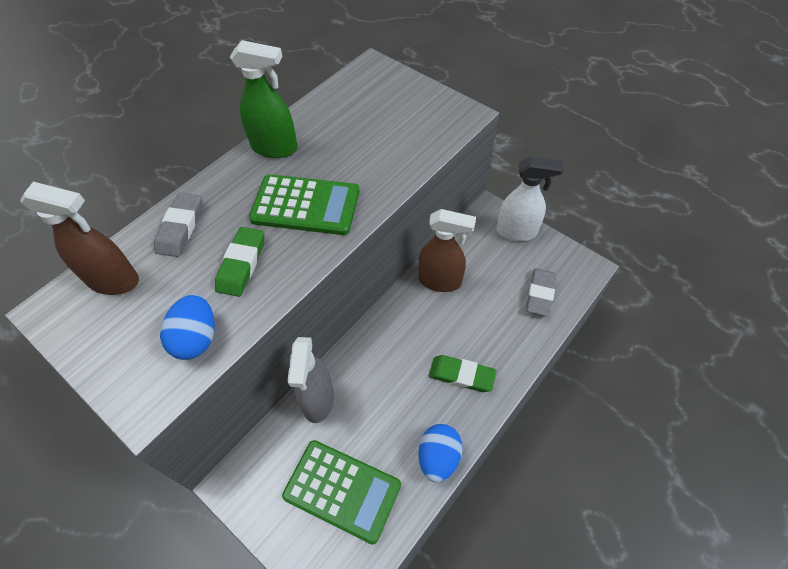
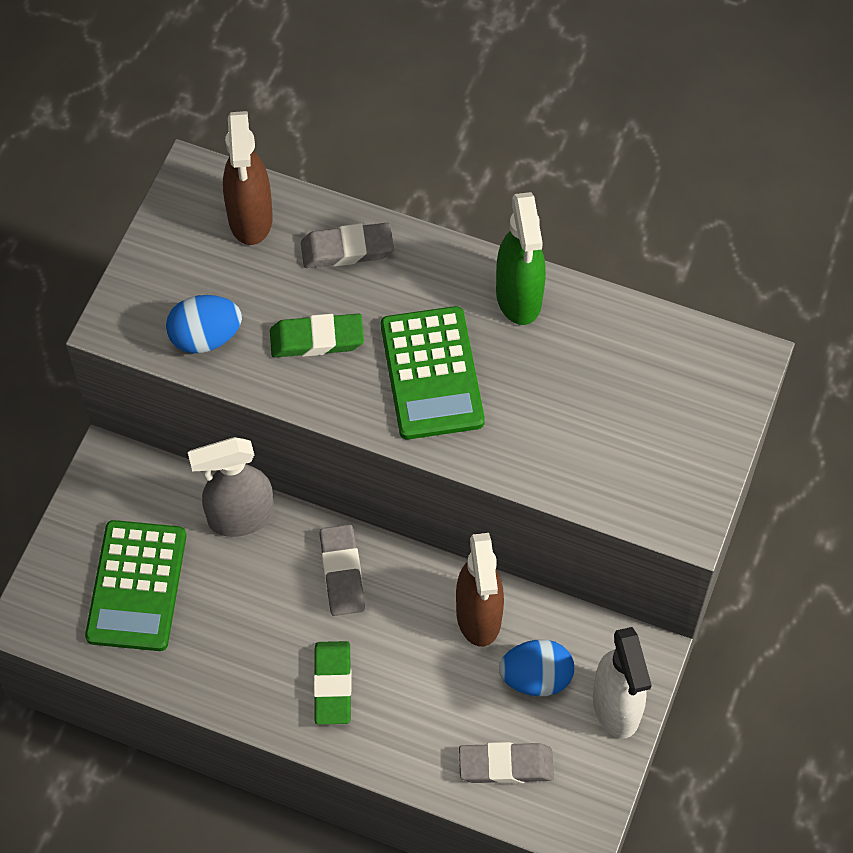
camera: 70 degrees right, 5 degrees up
blue egg [418,424,463,483] -> blue egg moved to [499,640,574,696]
none -> grey eraser [320,524,365,616]

